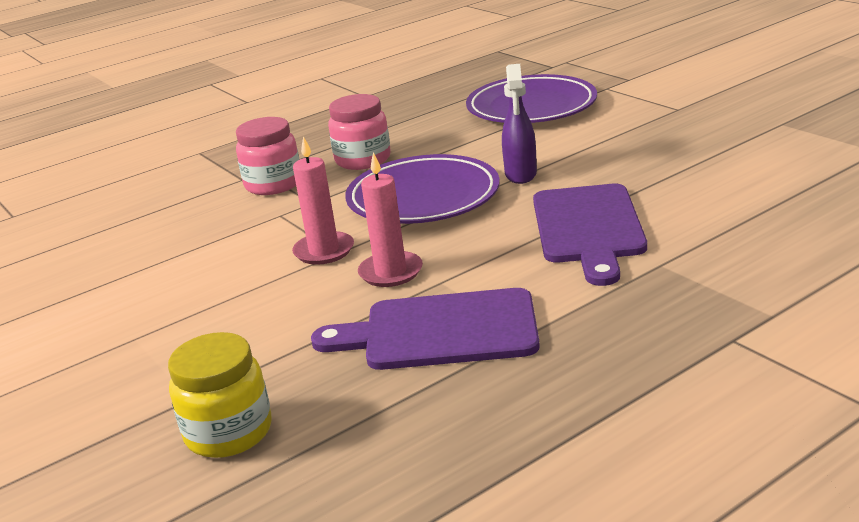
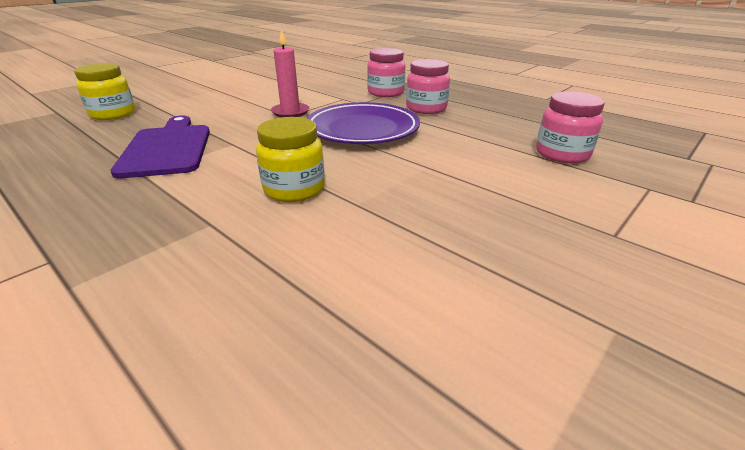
camera: 75 degrees right, 5 degrees up
pink candle [358,152,423,287] -> none
purple plate [466,74,597,123] -> pink jar [536,91,605,163]
purple spray bottle [502,64,537,184] -> none
purple cutting board [533,184,647,286] -> yellow jar [256,117,325,202]

